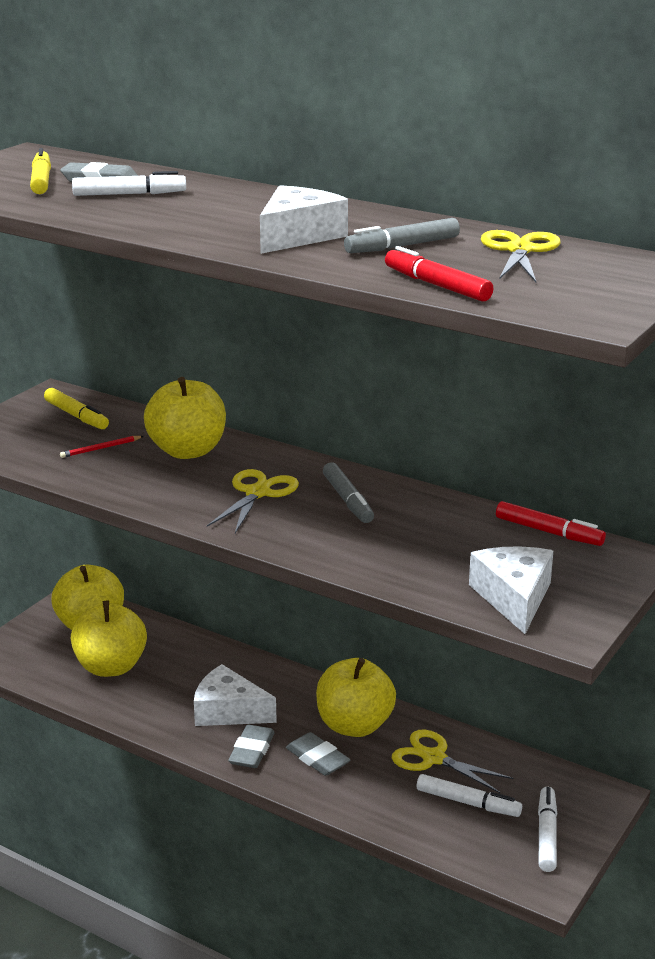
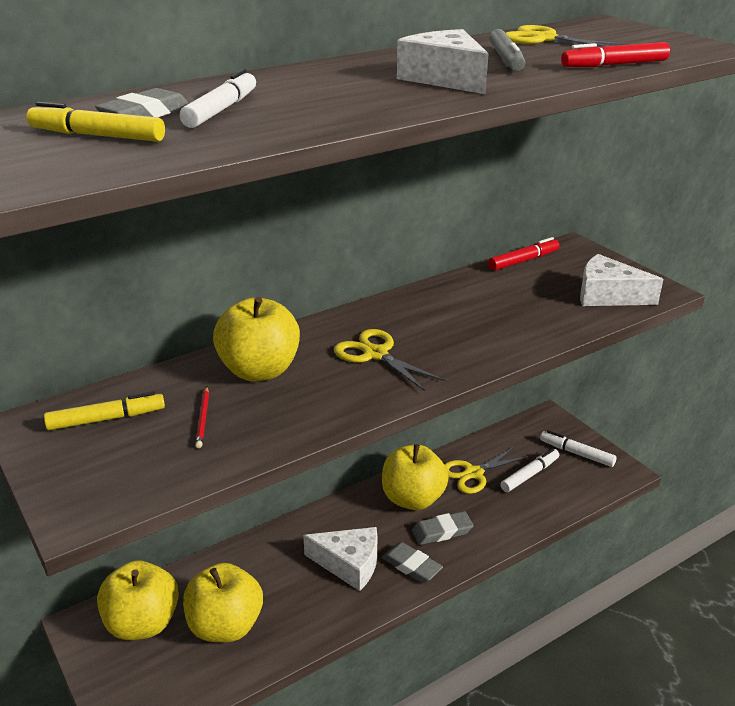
camera: 65 degrees left, 5 degrees up
white cheese [194,664,277,726] -> white cheese turned 120 degrees counterclockwise [303,527,377,591]
grey marker [323,462,374,523] -> none

